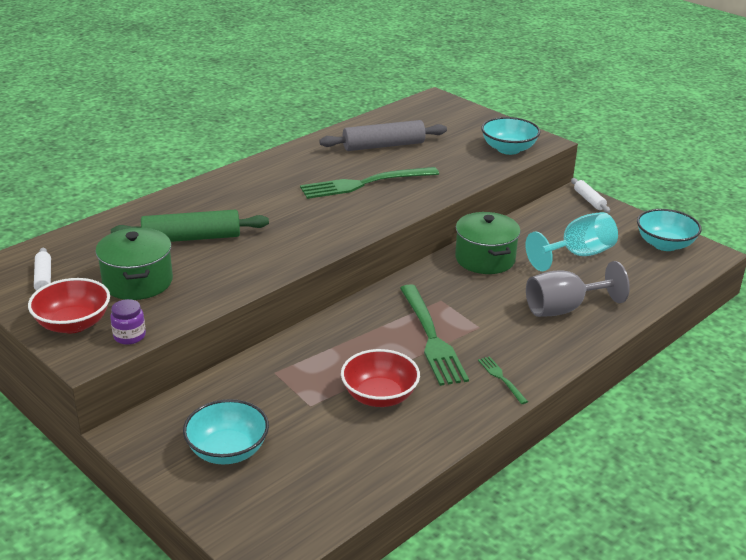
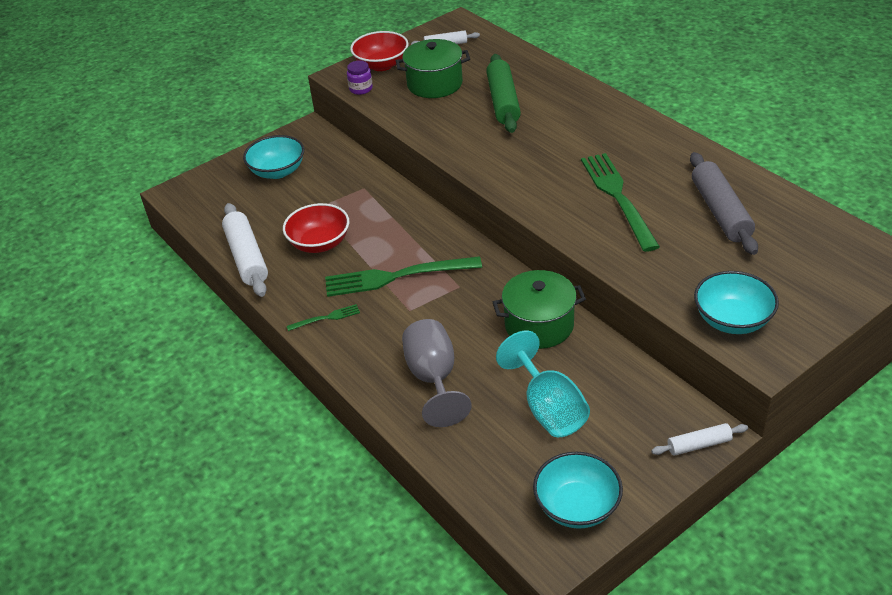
camera: 100 degrees right, 10 degrees up
none -> white rolling pin [222,203,268,297]

